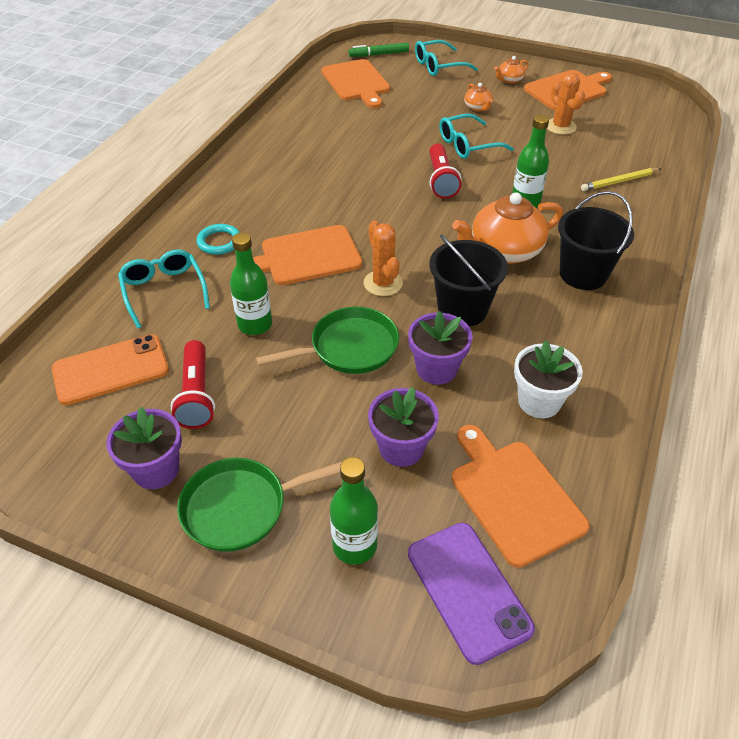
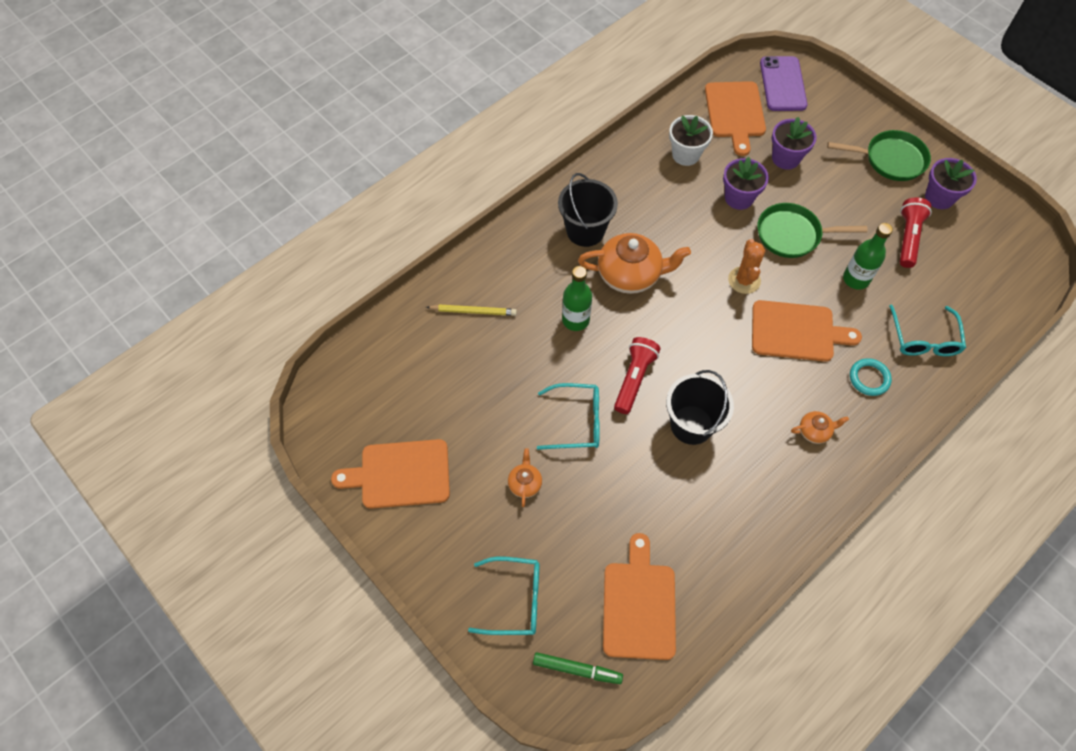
camera: 155 degrees left, 15 degrees up
orange phone [52,334,169,405] -> none
green bottle [330,457,378,565] -> none
black bucket [429,234,508,327] -> black bucket moved to [666,370,734,445]
orange teapot [494,56,529,84] -> orange teapot moved to [791,411,849,444]
orange cactus [547,72,585,135] -> none

